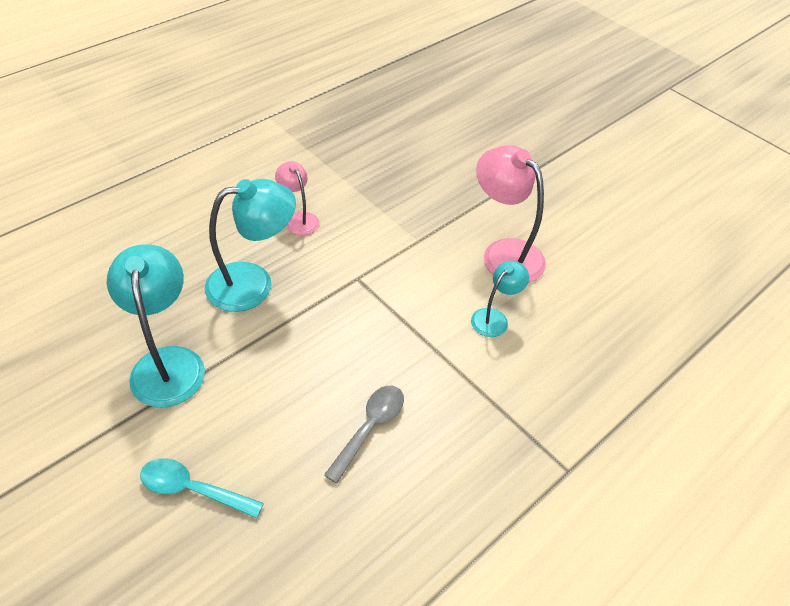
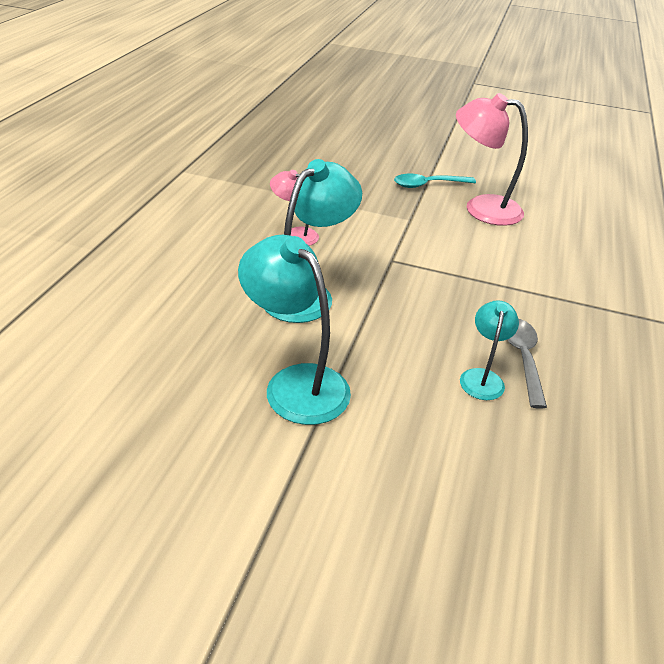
camera: 30 degrees left, 10 degrees down
turquoise spoon [140,458,264,518] -> turquoise spoon moved to [394,174,476,188]
turquoise lamp [471,261,529,337] -> turquoise lamp moved to [460,300,519,400]

